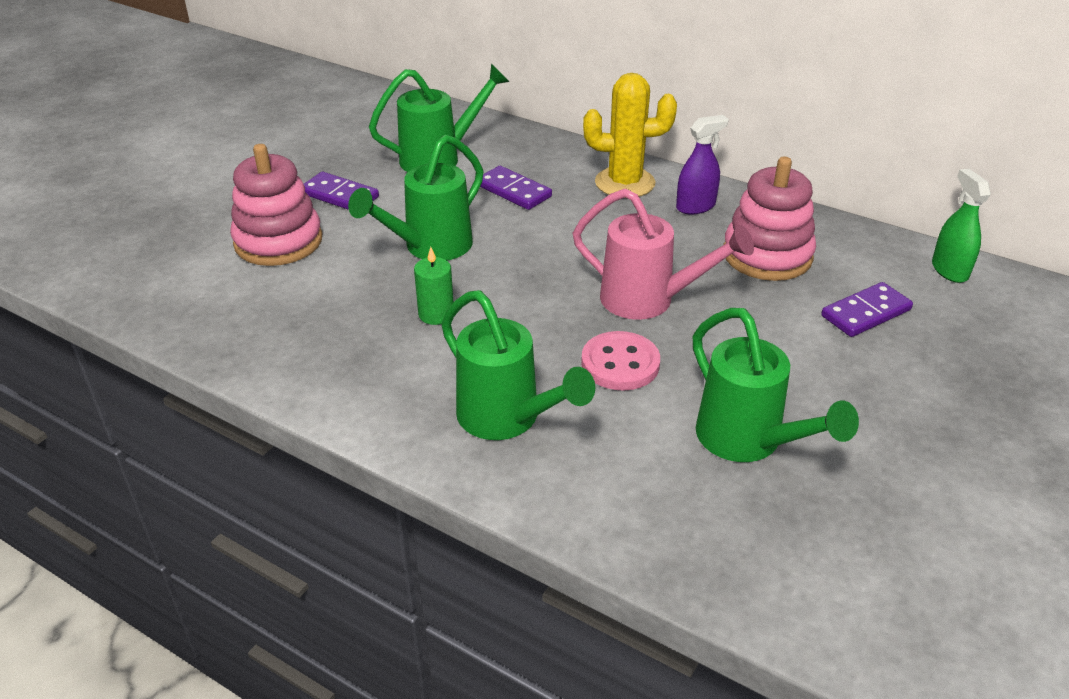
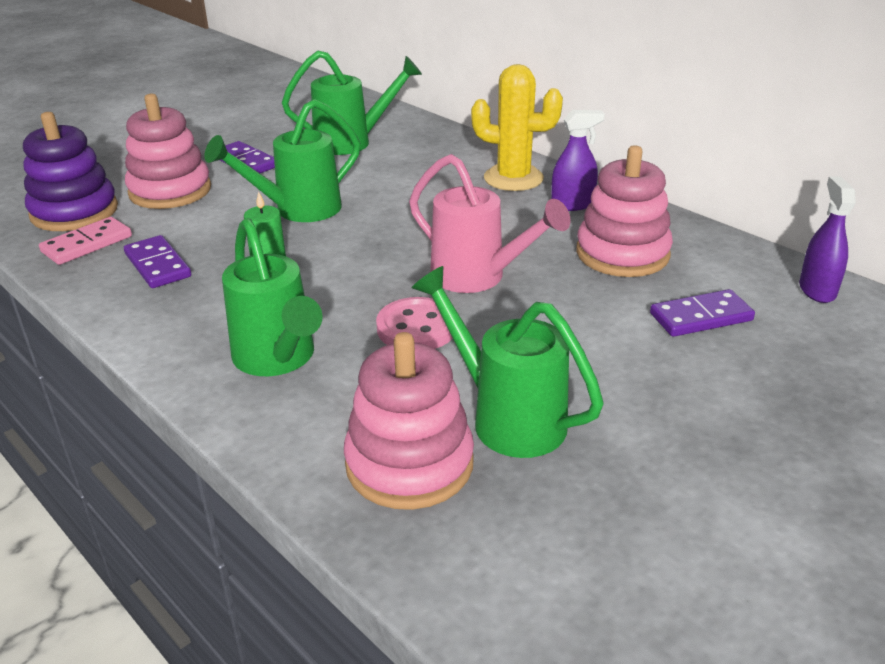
camera: 15 degrees right, 5 degrees down
purple domino [480,166,552,210] -> purple domino moved to [124,235,191,288]
green watering can [693,308,859,462] -> green watering can turned 150 degrees clockwise [412,266,604,458]
green spray bottle [932,169,991,283] -> purple spray bottle [799,176,856,303]
none -> purple stacking toy [23,112,118,231]
none -> pink domino [39,217,132,265]
none -> pink stacking toy [344,332,474,510]

